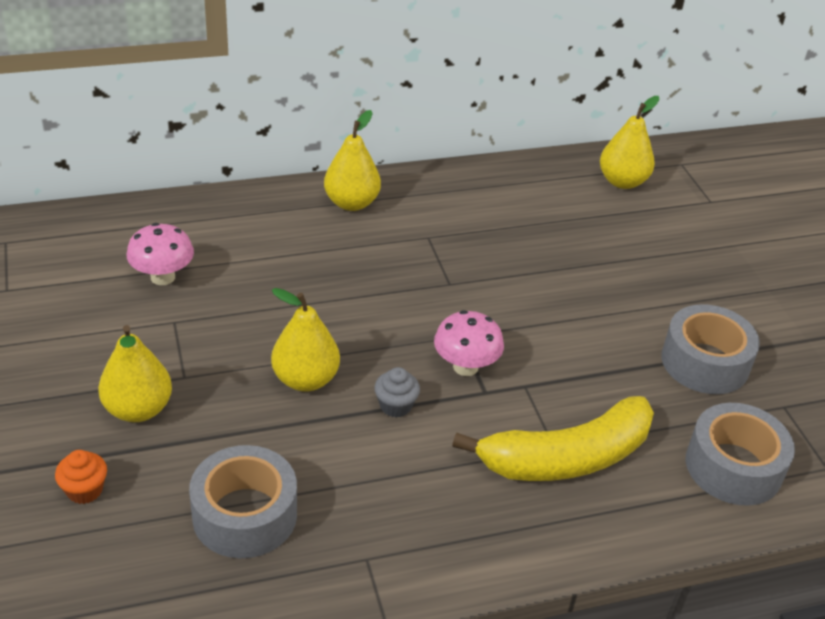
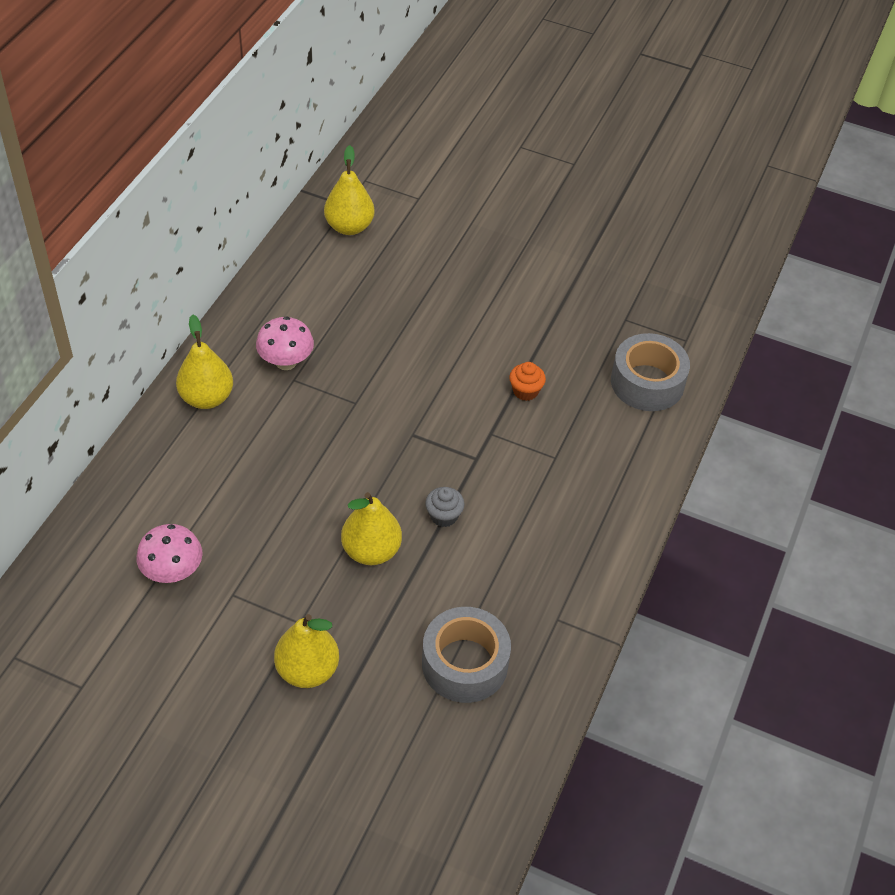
camera: 50 degrees left, 10 degrees up
orange cupcake [55,450,107,504] -> orange cupcake moved to [509,362,546,401]
pink mushroom [434,310,504,376] -> pink mushroom moved to [256,316,314,370]
yellow banana [452,396,654,481] -> none
grey tape [661,304,760,394] -> none

